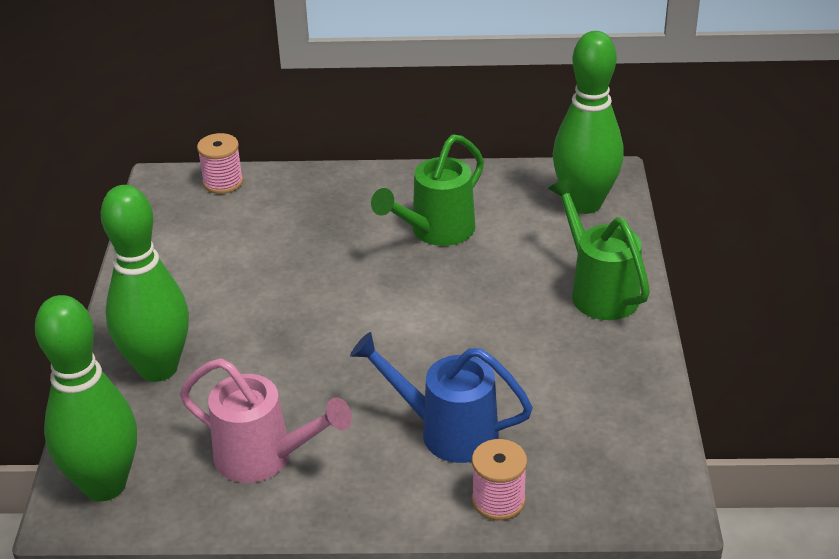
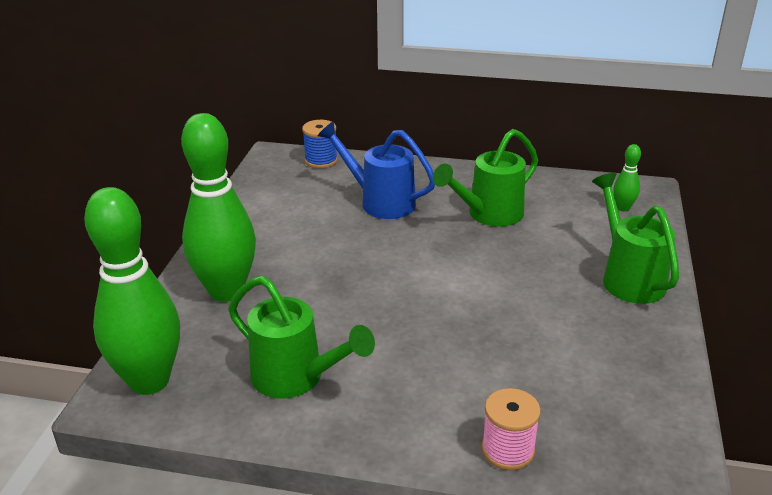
camera: 10 degrees right, 5 degrees down
pink watering can [180,358,352,483] -> green watering can [228,276,375,399]
pink spool [197,133,243,194] -> blue spool [302,120,338,168]
blue watering can [350,332,533,463] -> blue watering can moved to [317,121,435,219]
green bowling pin [553,31,624,214] -> green bowling pin [613,144,641,212], size x0.42

